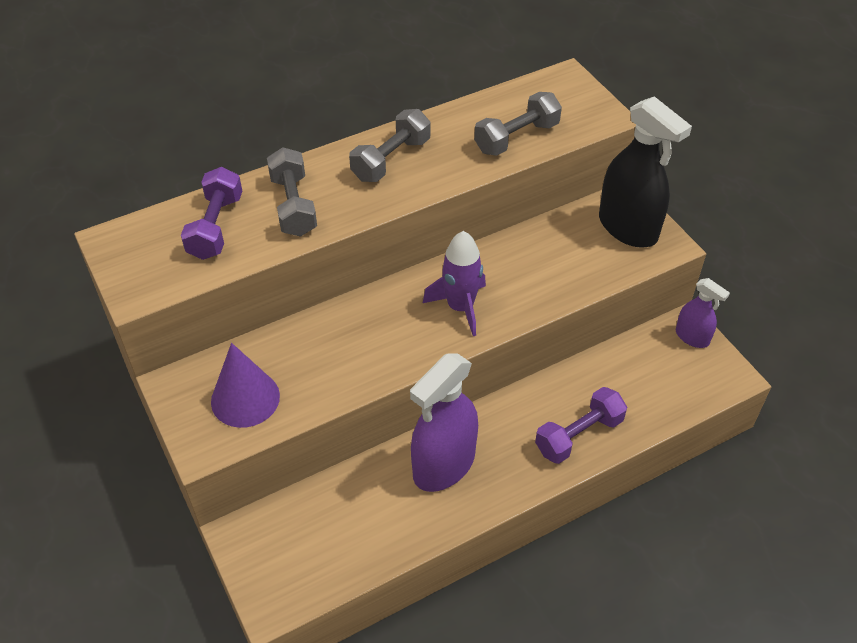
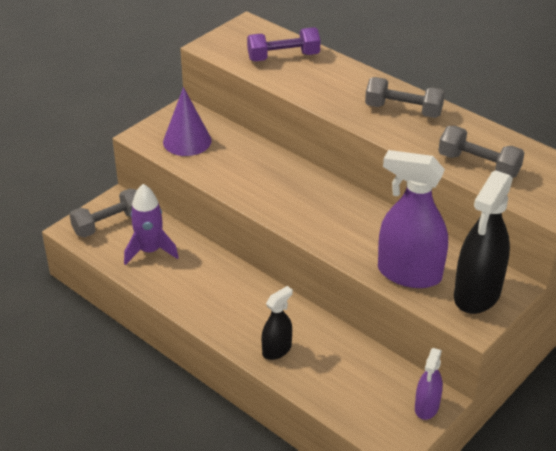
camera: 70 degrees right, 10 degrees down
grey dumbbell [267,147,317,237] -> grey dumbbell moved to [69,188,137,237]
purple spray bottle [410,353,478,492] -> purple spray bottle moved to [378,150,448,288]
purple rocket [423,231,486,336] -> purple rocket moved to [124,184,179,265]
purple dumbbell [535,387,627,464] -> black spray bottle [262,286,293,360]

